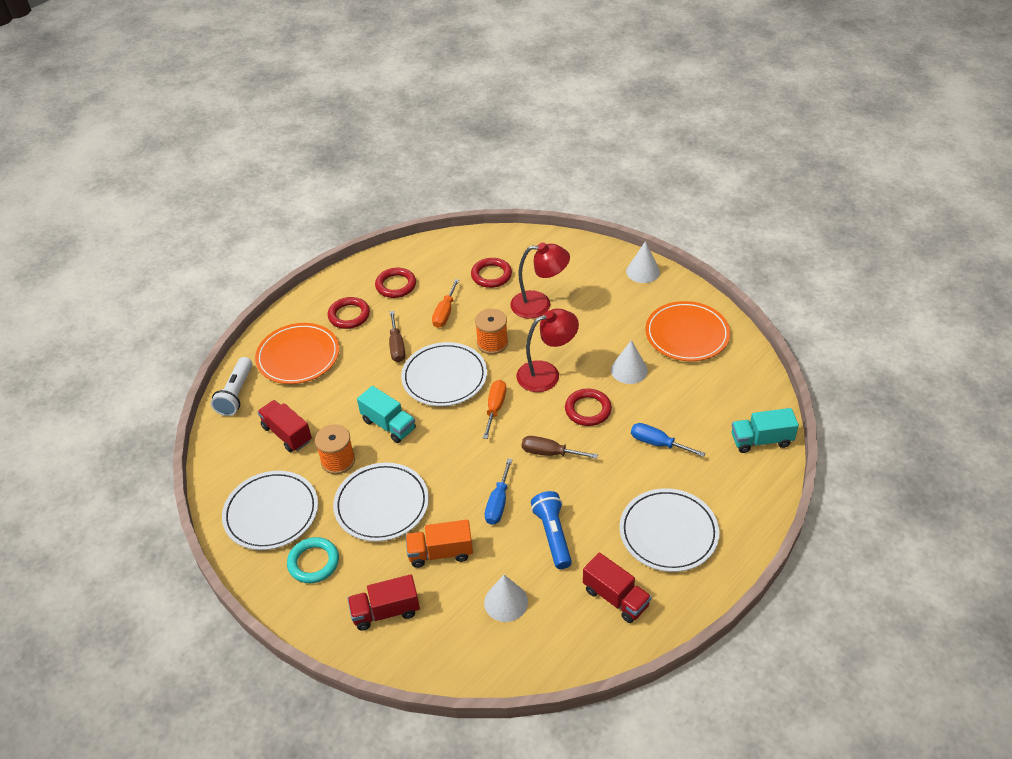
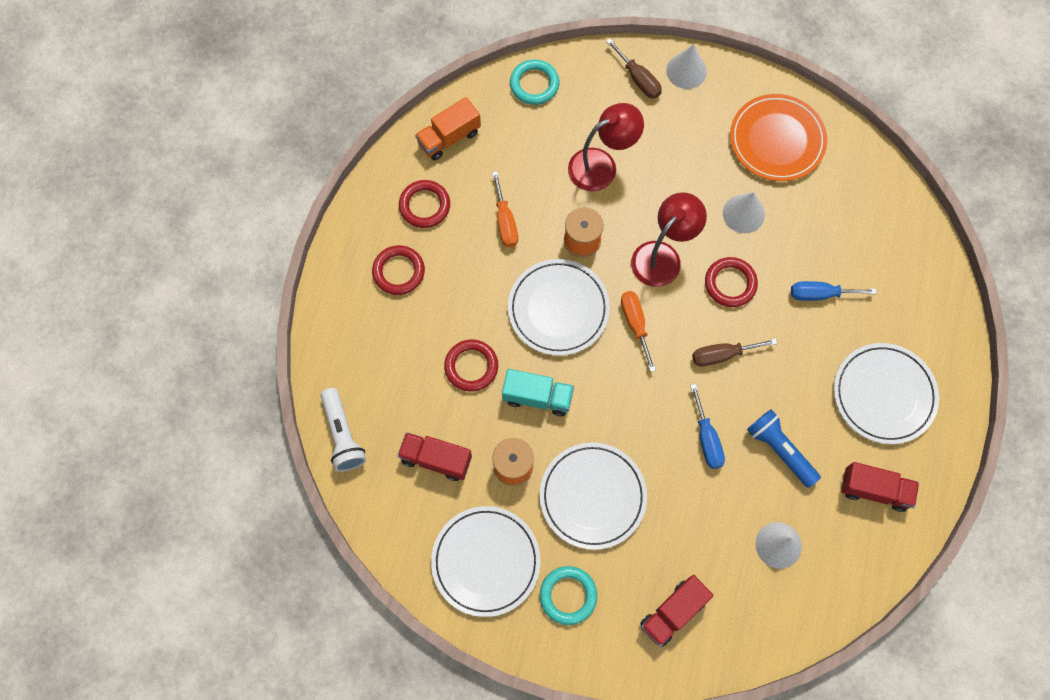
camera: 30 degrees left, 25 degrees up
orange plate [255,323,339,384] -> none
brown screwdriver [389,311,405,362] -> brown screwdriver moved to [606,39,662,98]
orange truck [405,520,473,568] -> orange truck moved to [415,97,481,161]
red ring [471,258,512,288] -> red ring moved to [444,339,498,392]
turquoise truck [732,408,799,453] -> none
none -> turquoise ring [510,59,559,105]

